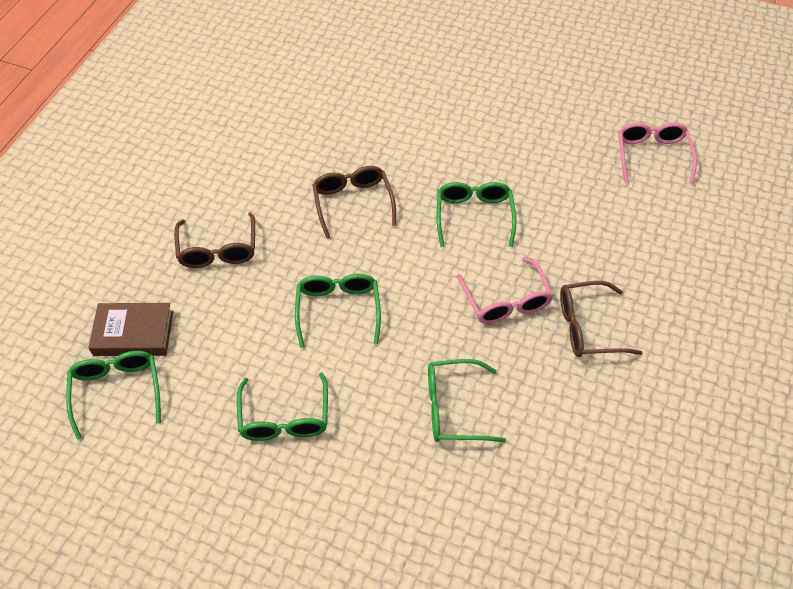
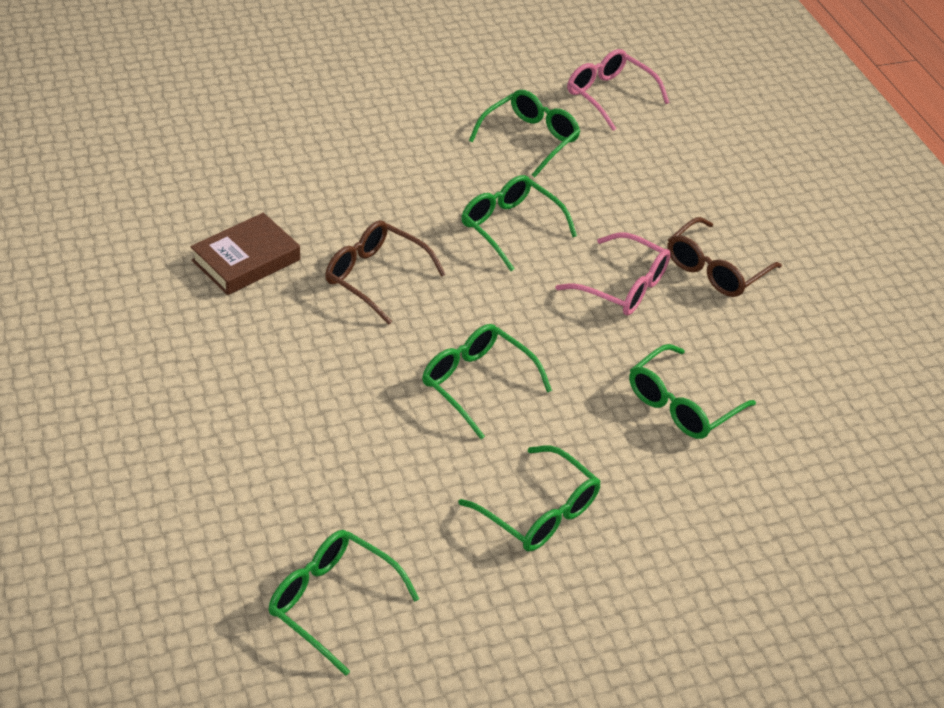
camera: 45 degrees left, 10 degrees down
brown book [88,303,173,356] -> brown book moved to [191,213,300,295]
brown glasses [174,212,255,268] -> none
none -> green glasses [469,90,580,178]

